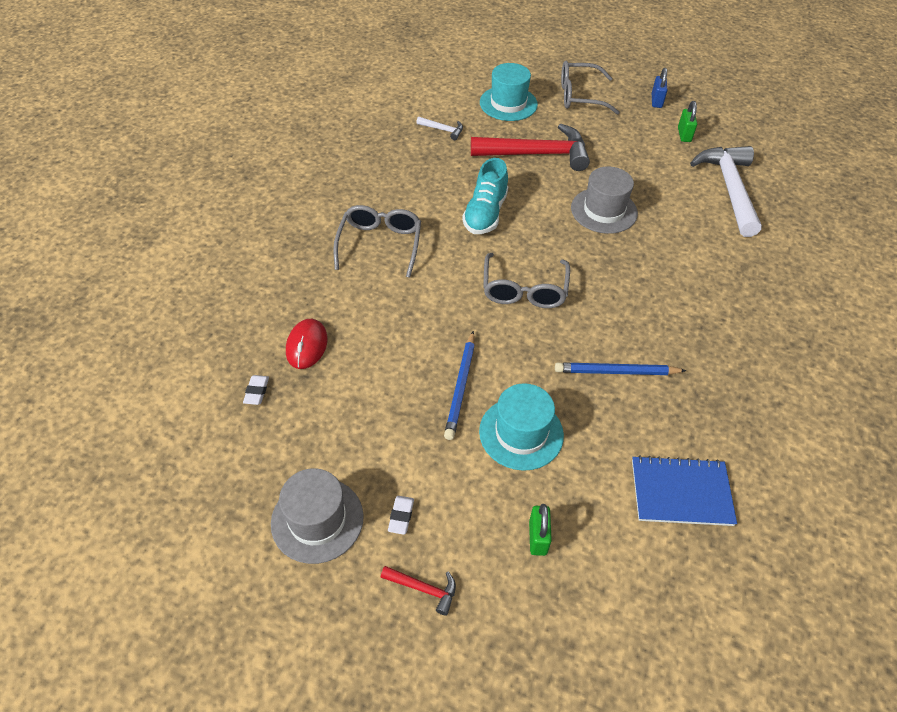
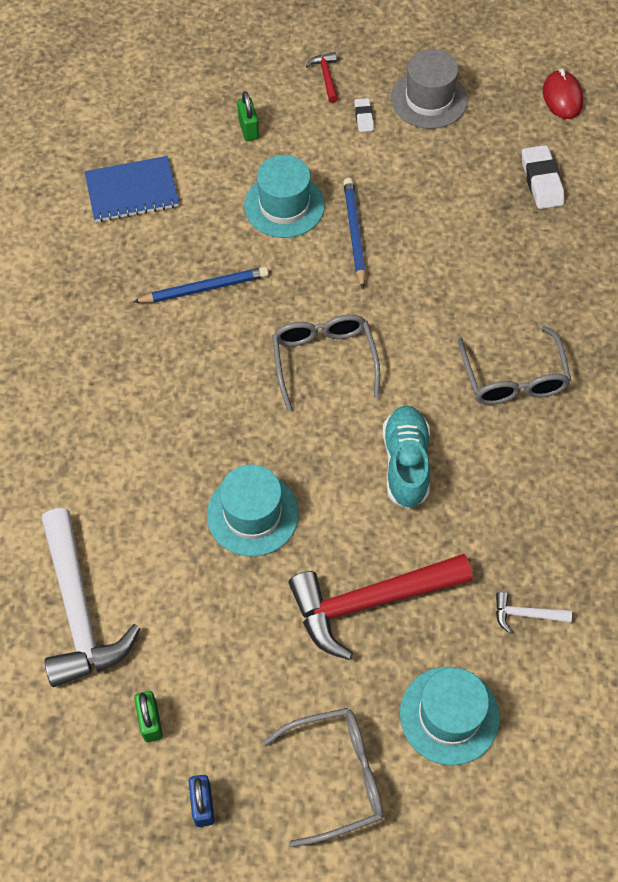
camera: 165 degrees right, 10 degrees up
white eraser [243,375,269,405] -> white eraser [522,145,564,209], size x1.78
red mouse [286,319,328,369] -> red mouse moved to [543,69,584,119]
red hammer [380,566,456,616] -> red hammer turned 75 degrees clockwise [306,52,338,103]
grey hat [571,167,638,234] -> turquoise hat [207,464,299,557]

